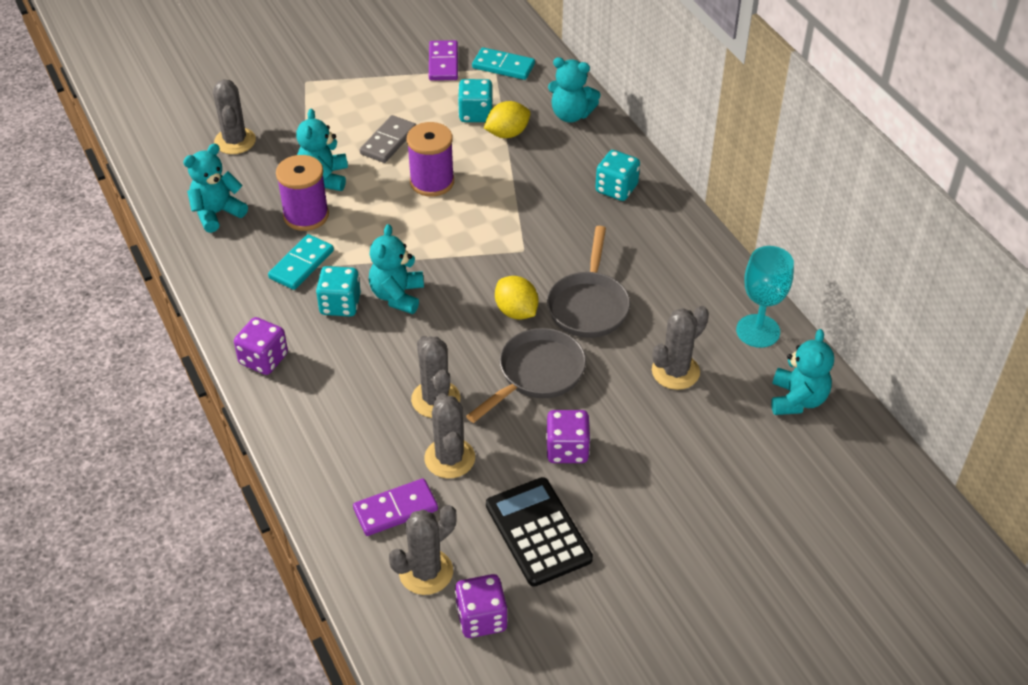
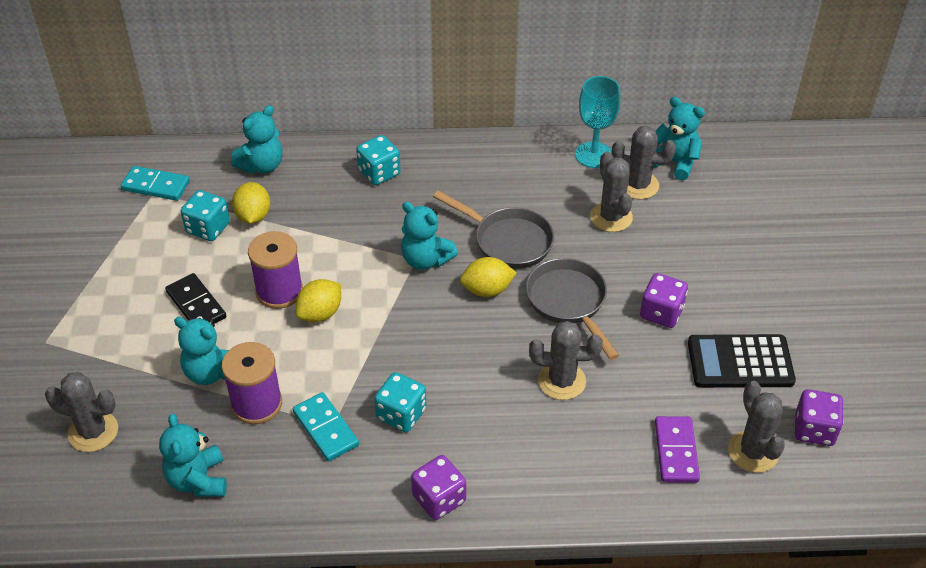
camera: 65 degrees left, 0 degrees up
grey domino [360,115,416,163] -> black domino [165,273,226,324]
turquoise teddy bear [369,224,424,314] -> turquoise teddy bear moved to [401,202,458,270]
grey cactus [424,393,475,478] -> grey cactus moved to [612,126,676,199]
purple domino [429,40,458,81] -> none
turquoise domino [472,47,535,80] -> turquoise domino turned 60 degrees clockwise [121,166,190,201]
none -> yellow lemon [296,279,341,322]

